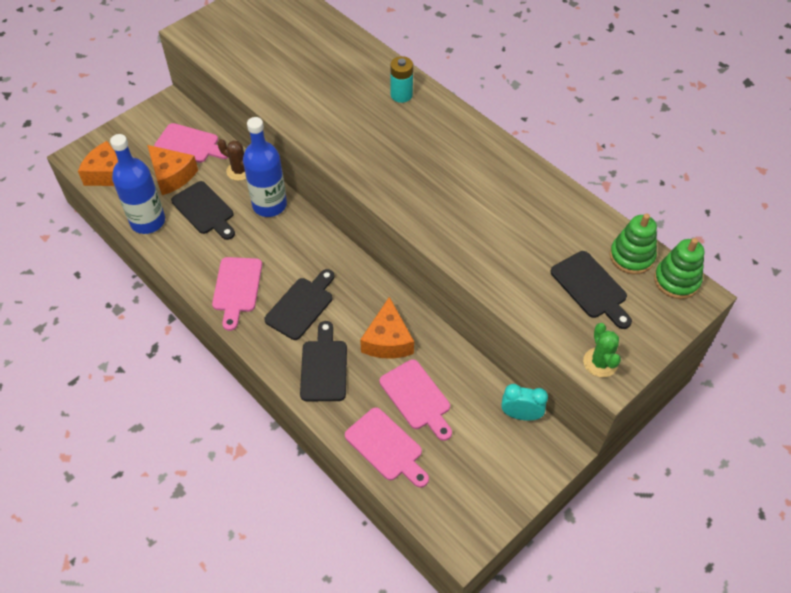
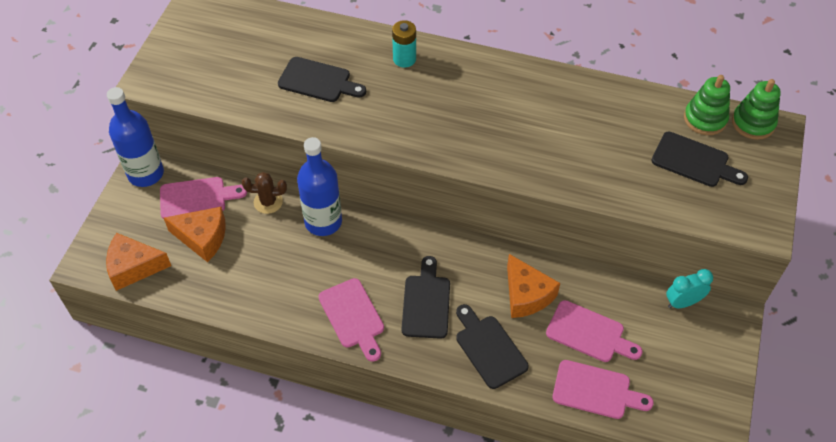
camera: 30 degrees left, 0 degrees up
blue bottle [110,134,165,234] -> blue bottle moved to [107,87,164,187]
black cutting board [171,181,235,240] -> black cutting board moved to [278,57,366,102]
green cactus [583,323,621,377] -> none

